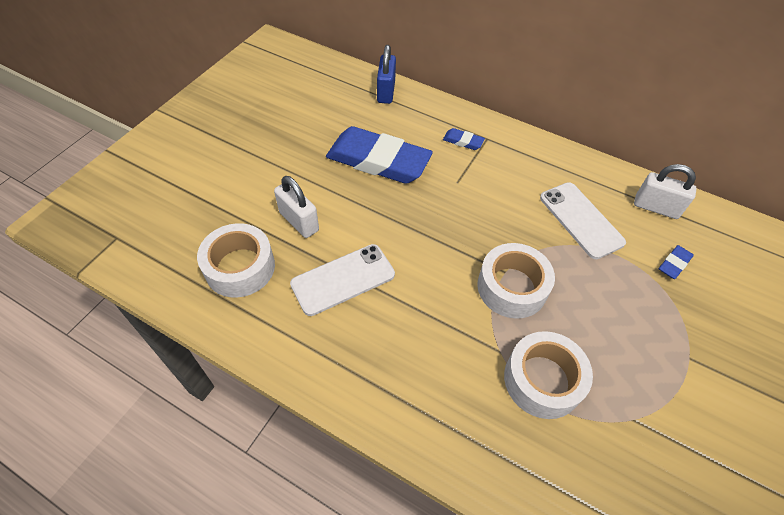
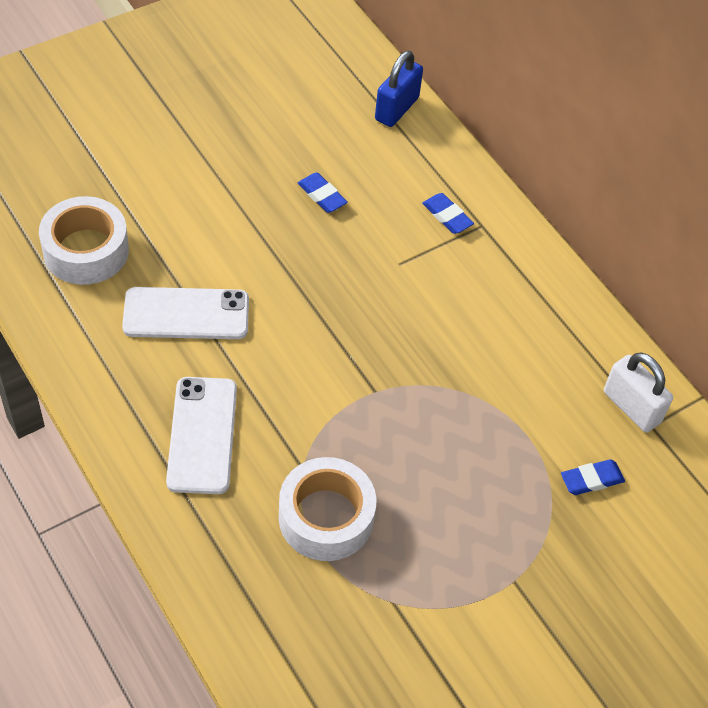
camera: 25 degrees right, 0 degrees up
white padlock [274,176,319,238] -> none
blue eraser [326,126,433,184] -> blue eraser [298,173,348,213], size x0.40
white tape [477,243,555,319] -> none
white phone [540,182,626,259] -> white phone moved to [166,377,237,494]

